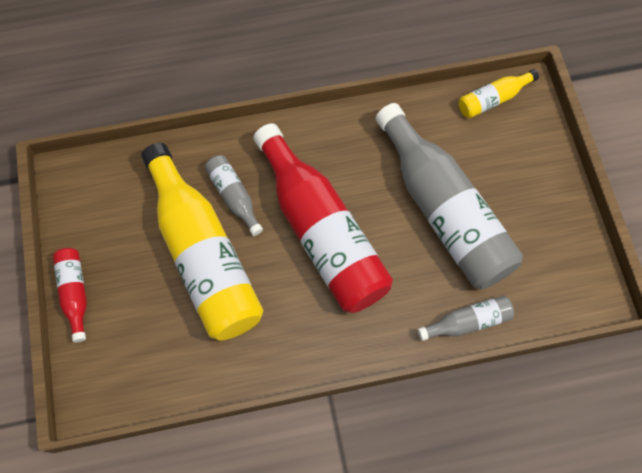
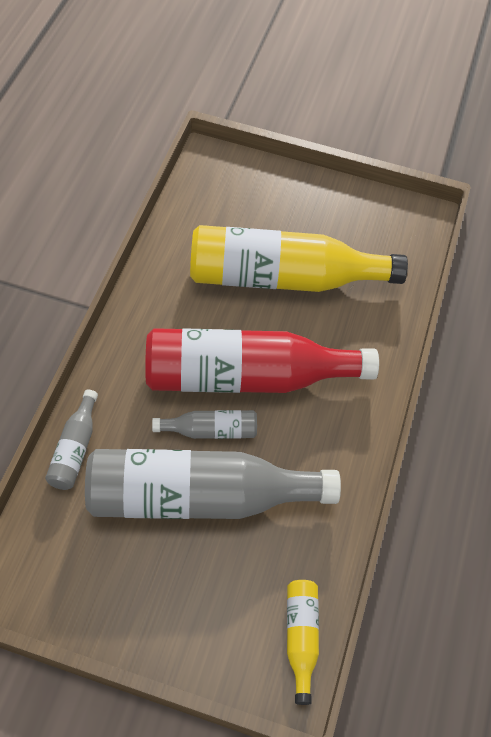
camera: 115 degrees right, 10 degrees down
red bottle [53,248,87,343] -> none
grey bottle [205,155,263,236] -> grey bottle moved to [152,410,257,439]

